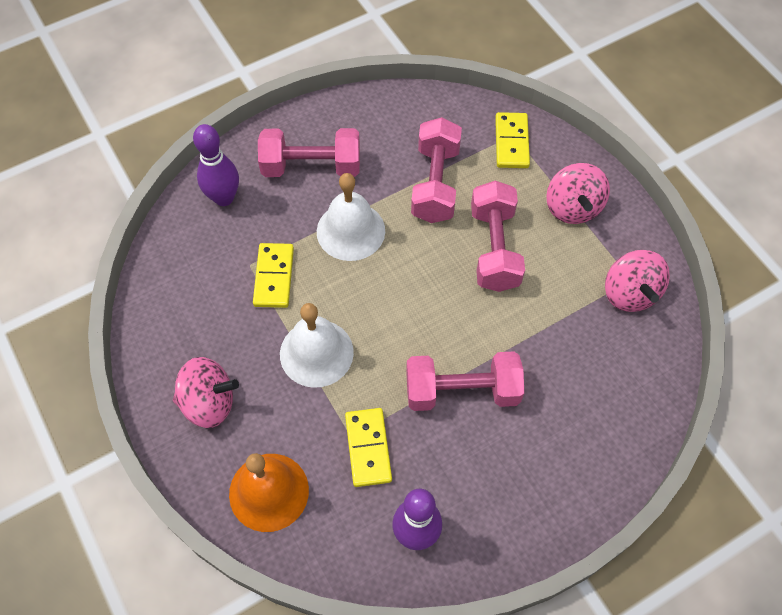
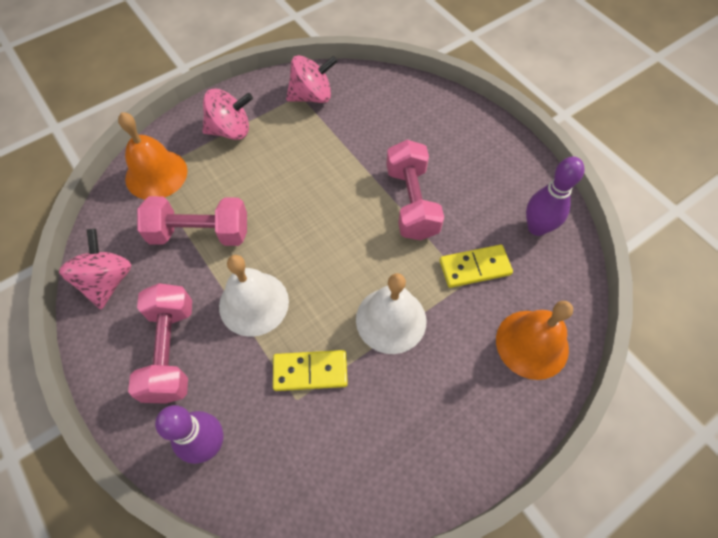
camera: 95 degrees left, 0 degrees up
pink spinning top [173,357,239,428] -> pink spinning top moved to [59,229,132,309]
pink dumbbell [471,181,525,292] -> none
yellow domino [495,112,530,168] -> orange bell [118,112,187,199]

